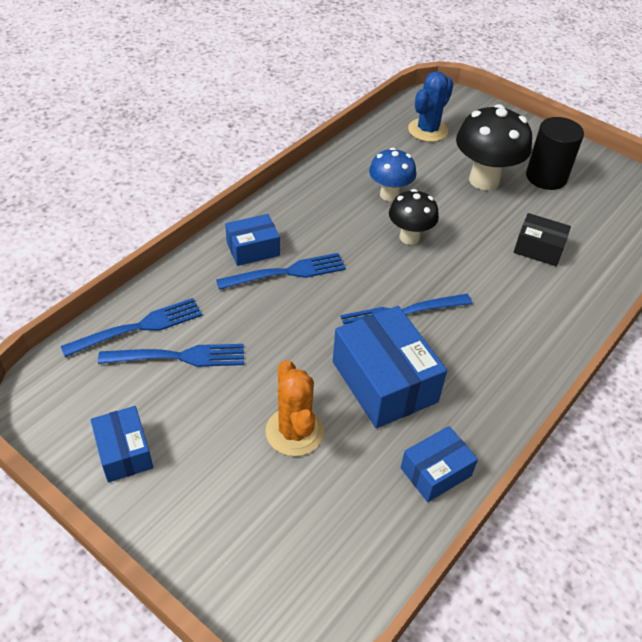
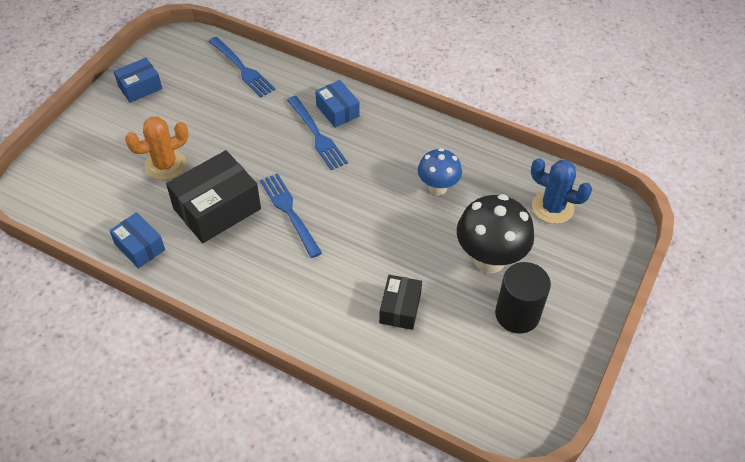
camera: 80 degrees right, 5 degrees up
blue fork [98,344,244,367] -> none
blue box [333,306,447,428] -> black box [166,150,261,243]
black mushroom [389,189,439,245] -> none

